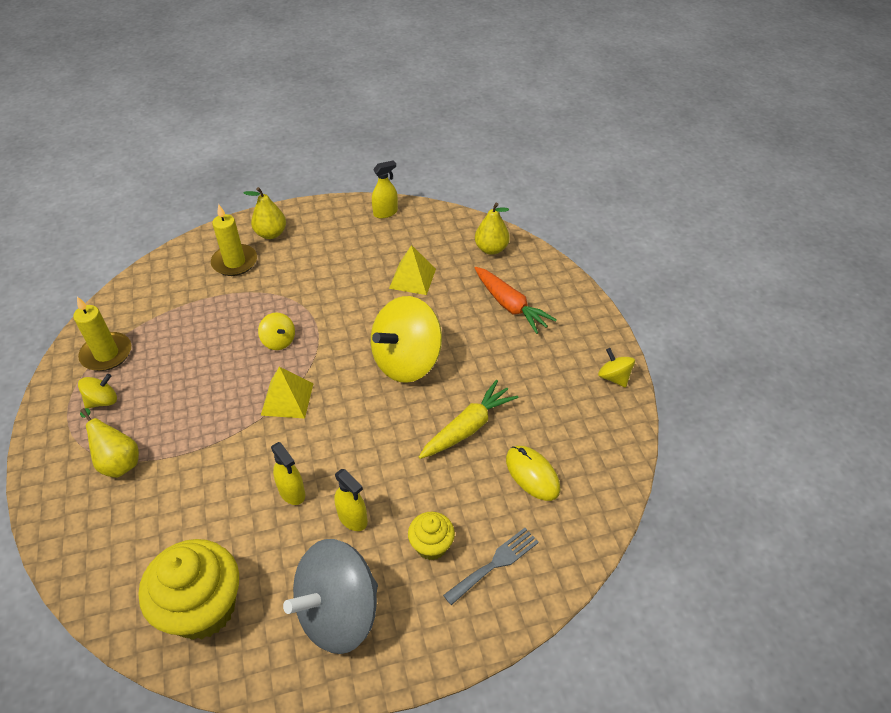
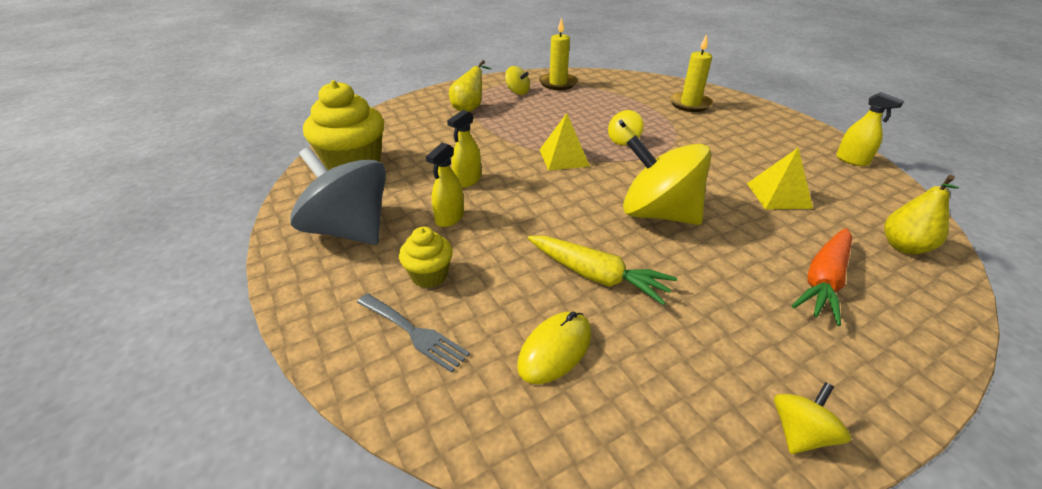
camera: 75 degrees right, 10 degrees down
yellow pear [243,187,286,239] -> none

